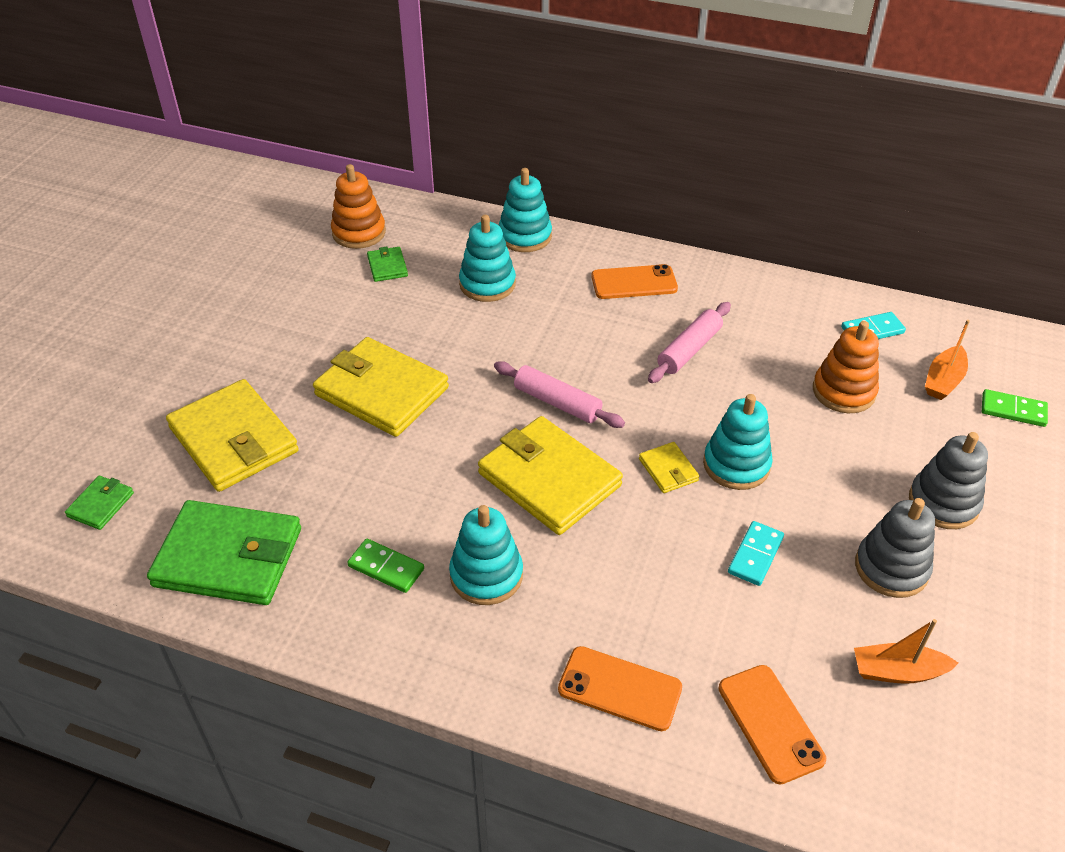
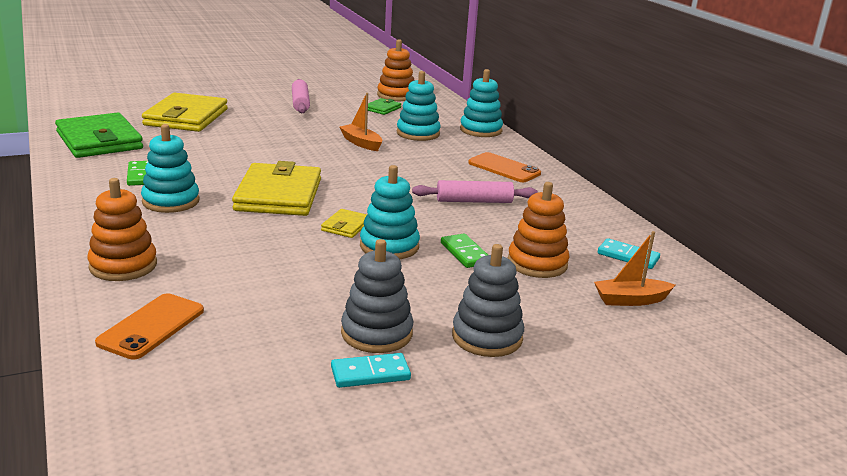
camera: 45 degrees right, 20 degrees down
green wallet [65,476,134,530] -> none
yellow wallet [313,337,449,437] -> none
pink rolling pin [494,361,625,428] -> pink rolling pin moved to [292,79,310,113]
orange phone [558,646,682,731] -> orange stacking toy [87,178,157,281]
turquoise domino [728,521,784,586] -> turquoise domino moved to [331,353,411,388]
orange boat [854,619,958,684] -> orange boat moved to [339,93,382,151]
green domino [982,389,1048,427] -> green domino moved to [441,234,488,268]

